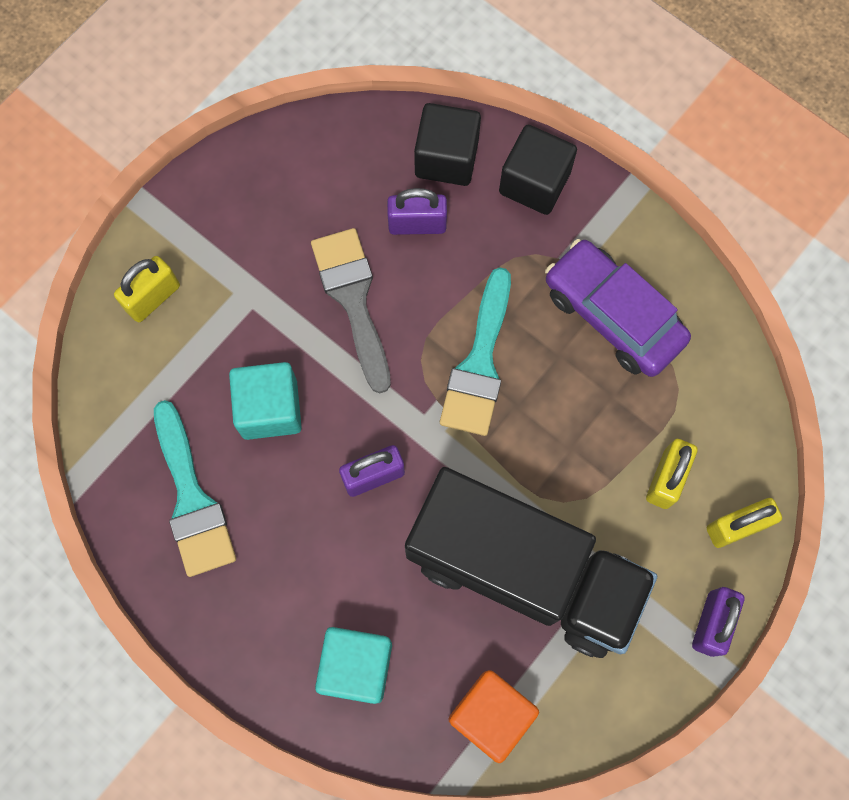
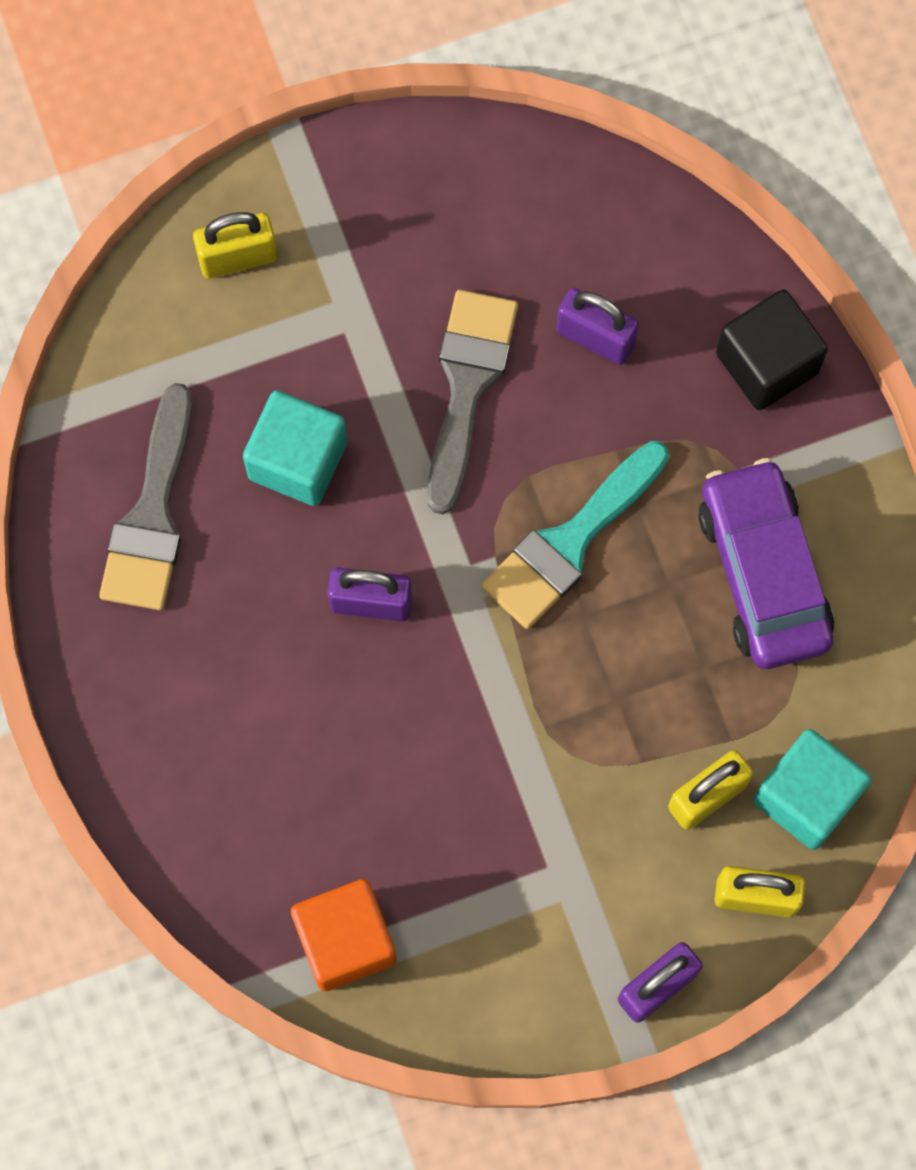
camera: 30 degrees right, 0 degrees up
turquoise brush [154,400,236,577] -> grey brush [99,383,192,610]
turquoise cube [315,627,392,704] -> turquoise cube moved to [753,729,871,850]
black truck [405,467,657,658] -> none
black cube [414,103,481,186] -> none

